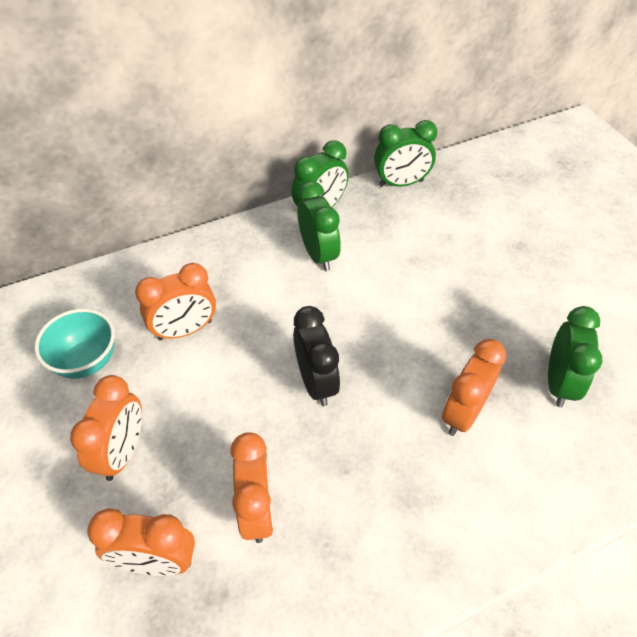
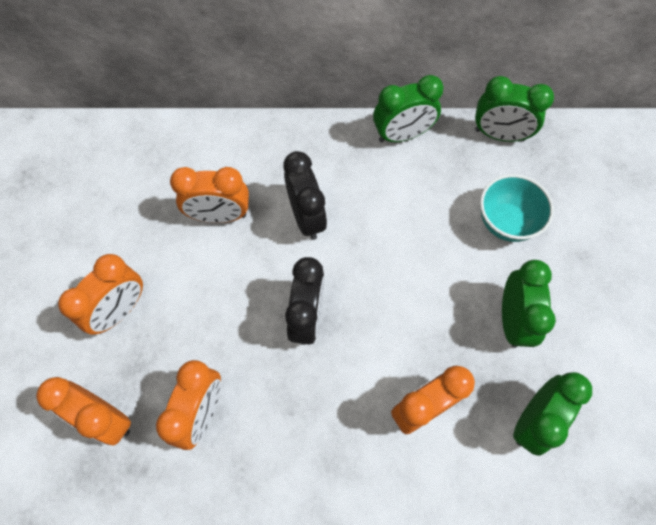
camera: 25 degrees right, 15 degrees up
turquoise bowl [35,309,115,379] -> turquoise bowl moved to [480,174,554,242]
green clock [298,181,341,271] -> green clock moved to [502,260,556,348]
none -> black clock [283,151,327,240]

